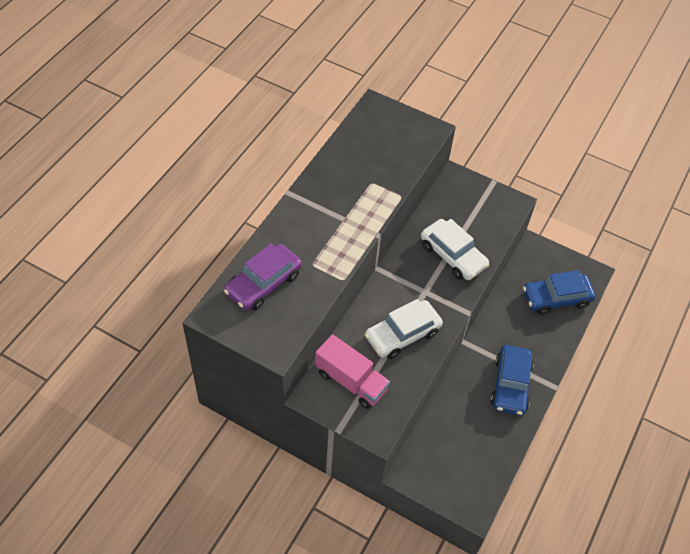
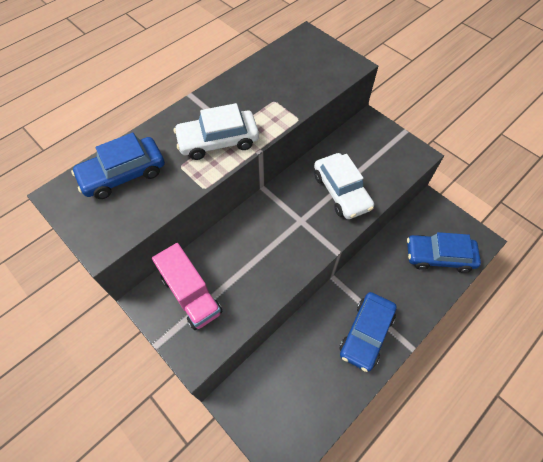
camera: 20 degrees right, 5 degrees up
purple car [224,243,302,310] -> blue car [71,133,165,199]
white car [365,299,443,359] -> white car moved to [174,103,259,160]

